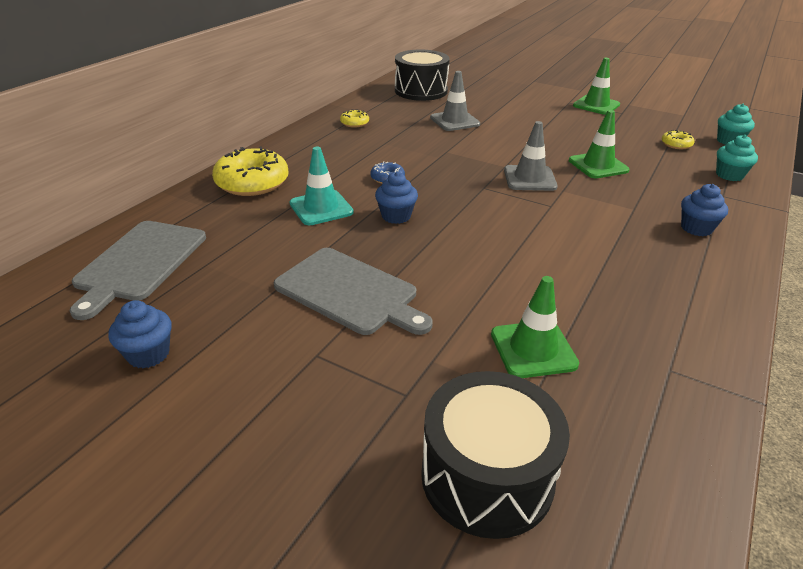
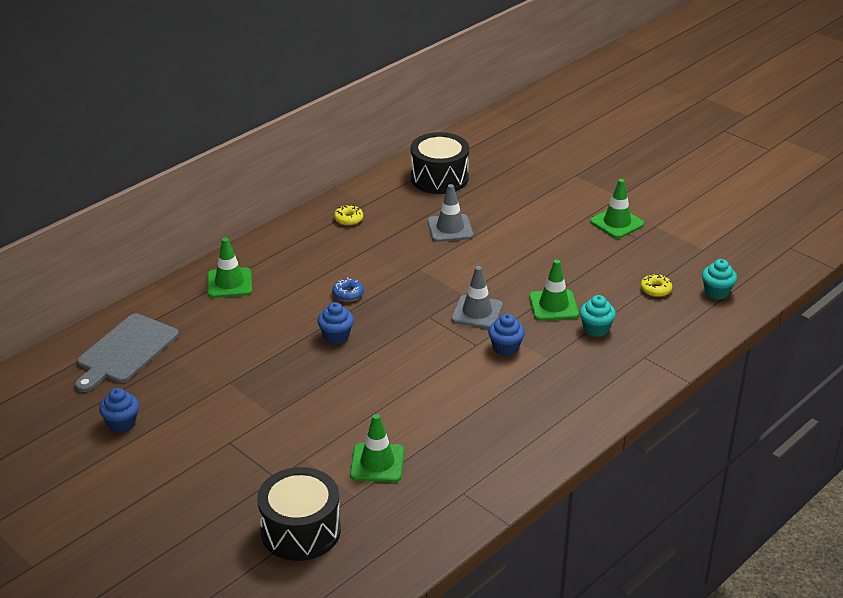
camera: 15 degrees right, 0 degrees up
yellow donut [212,146,289,196] -> green traffic cone [207,238,252,298]
grey cutting board [274,248,433,335] -> none
turquoise traffic cone [289,147,354,225] -> none
blue cupcake [681,184,728,236] -> blue cupcake moved to [488,314,525,356]
turquoise cupcake [716,135,758,181] -> turquoise cupcake moved to [580,295,616,337]

